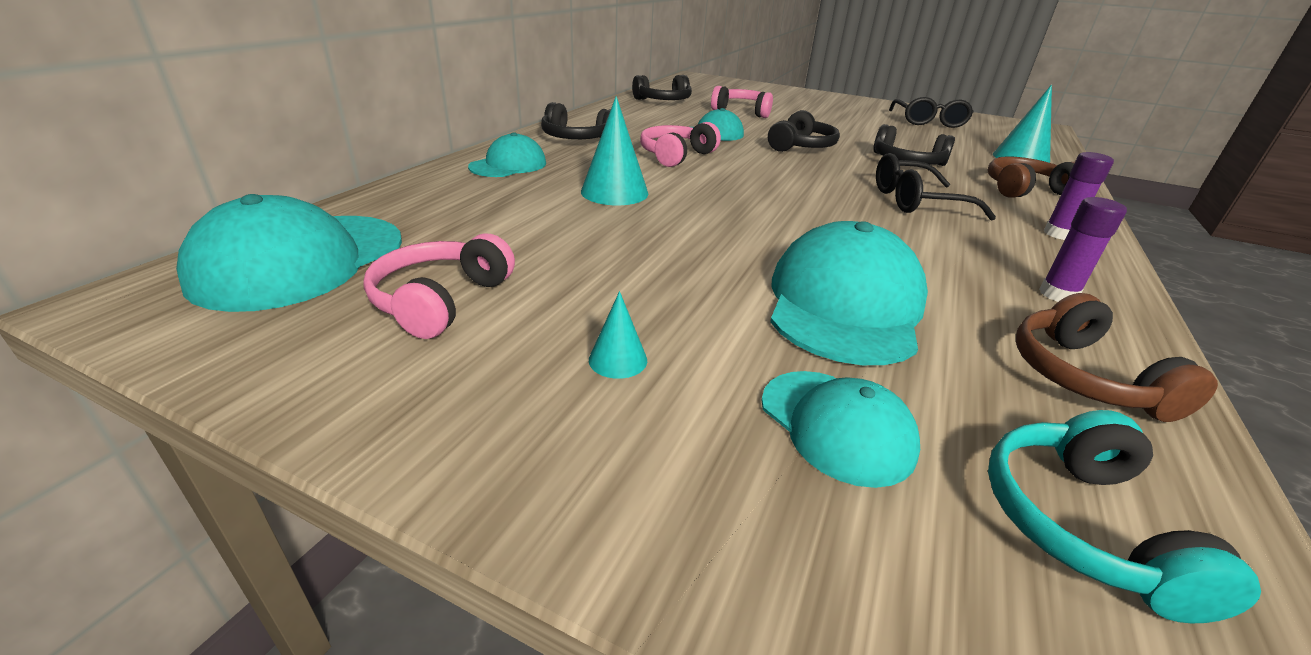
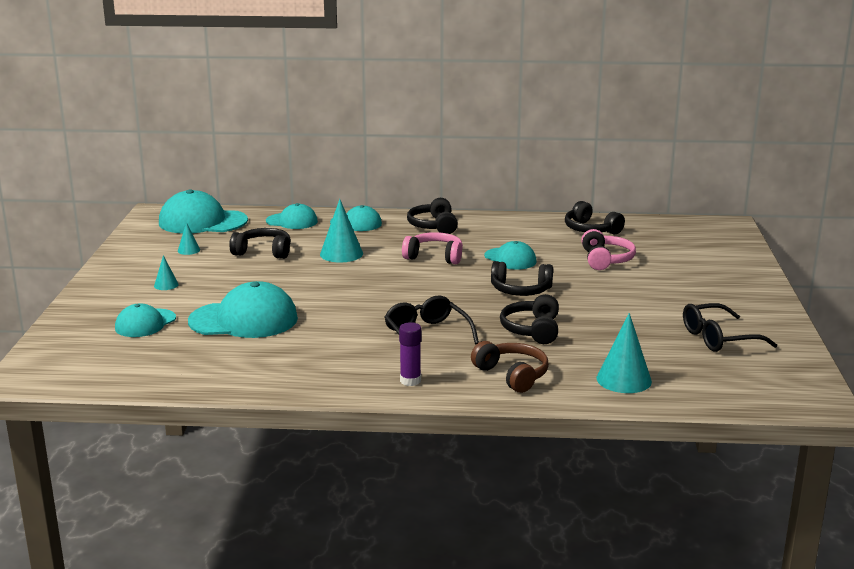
camera: 70 degrees right, 10 degrees down
pink headphones [363,234,515,339] -> turquoise cone [178,222,200,255]
turquoise headphones [988,410,1261,623] -> none
brown headphones [1016,293,1218,422] -> none
purple glue stick [1039,197,1127,302] -> none
none -> black headphones [229,228,291,259]
none -> turquoise cap [266,203,318,229]

